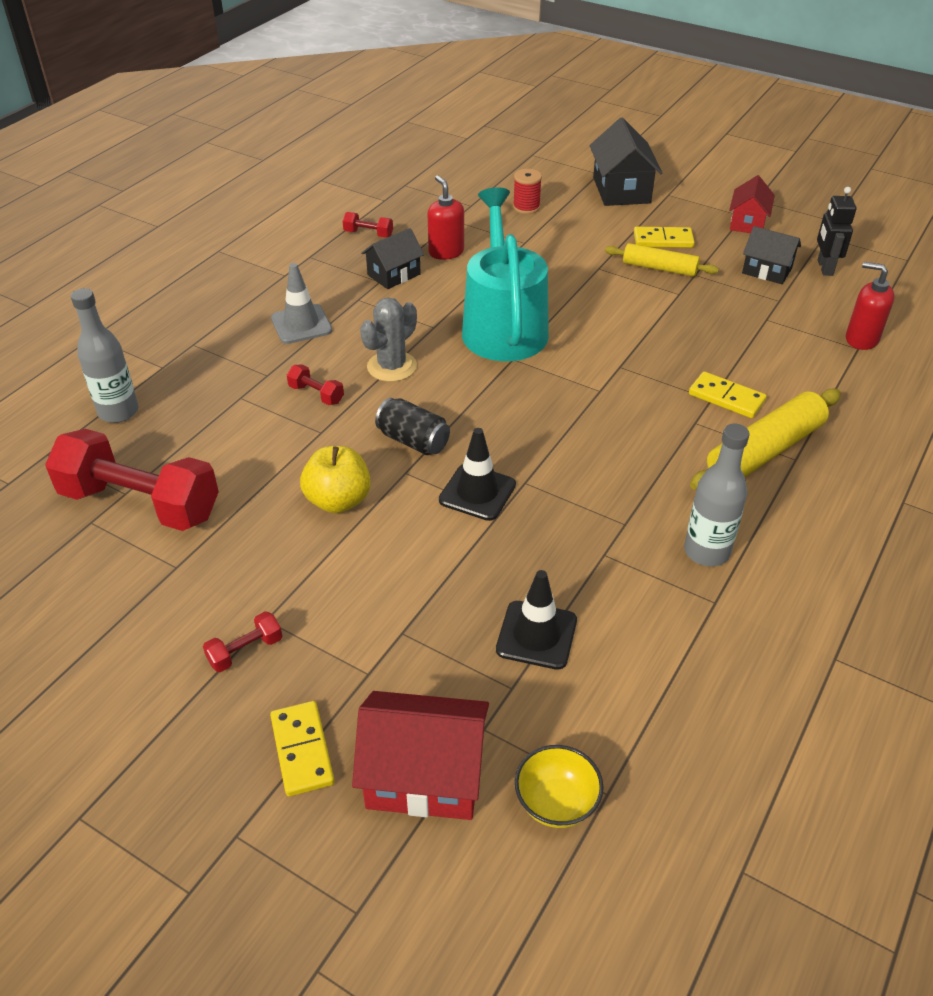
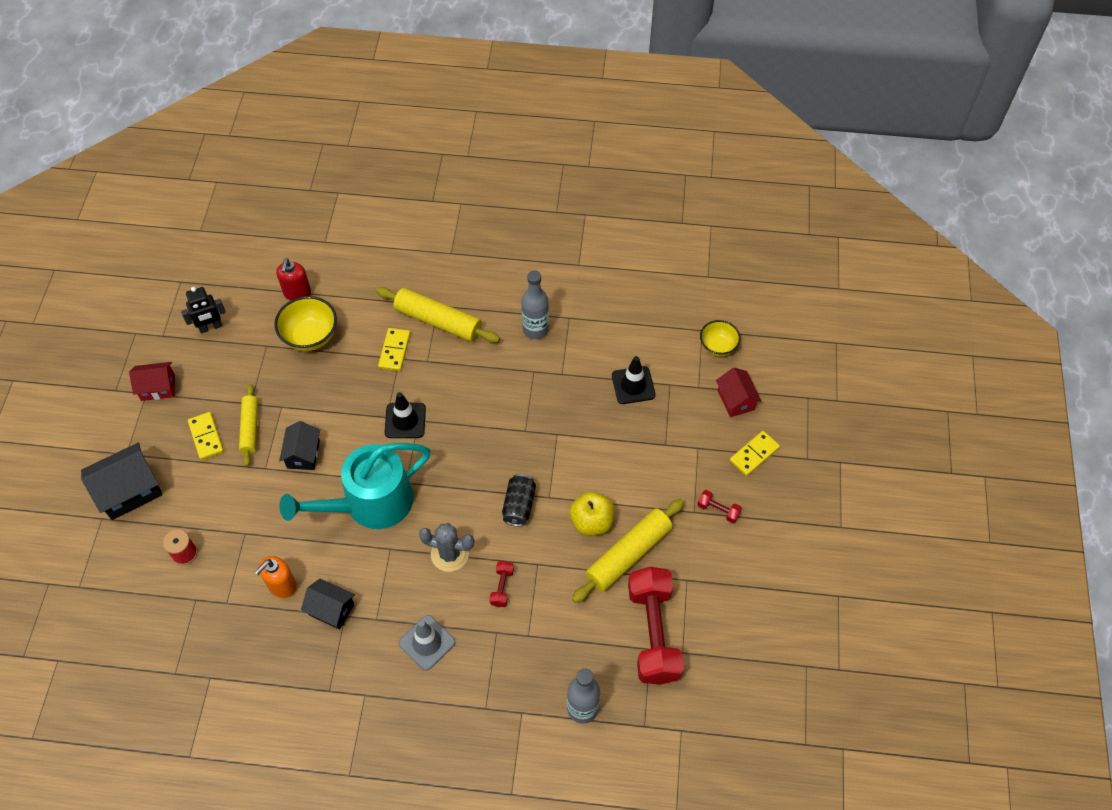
camera: 115 degrees left, 15 degrees up
red dumbbell [343,212,393,238] -> none
red house [352,691,489,820] -> red house [716,368,761,417], size x0.64
red soap dispenser [427,175,464,260] -> orange soap dispenser [255,556,297,598]
black traffic cone [439,428,516,521] -> black traffic cone moved to [385,392,426,438]
black house [742,226,801,284] -> black house moved to [279,421,320,470]
none -> yellow bowl [274,296,337,351]
none -> yellow rolling pin [572,499,684,603]

